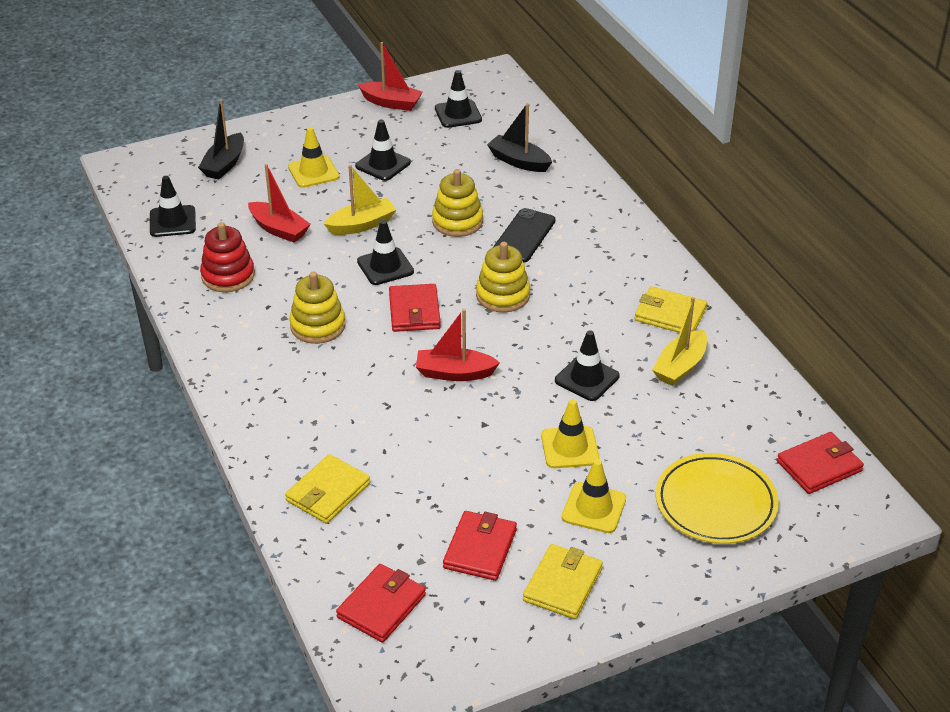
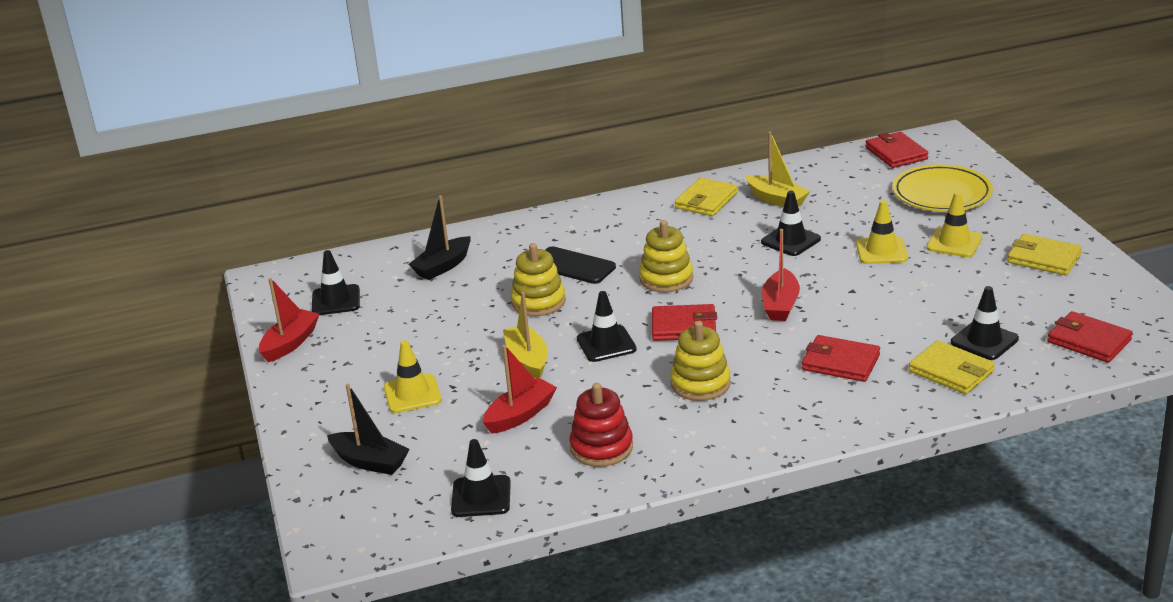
camera: 80 degrees left, 10 degrees down
black traffic cone [355,119,411,181] -> black traffic cone moved to [951,286,1019,360]
red wallet [443,511,517,581] -> red wallet moved to [802,335,880,382]

